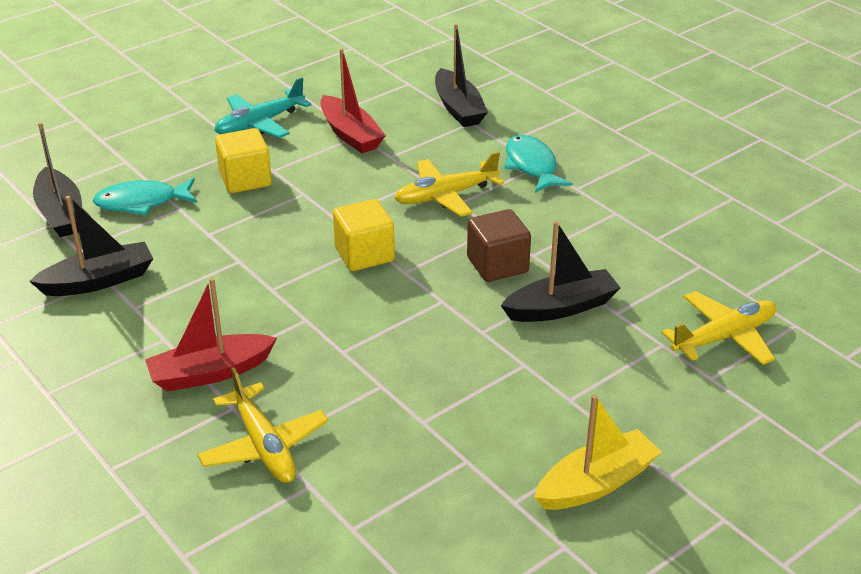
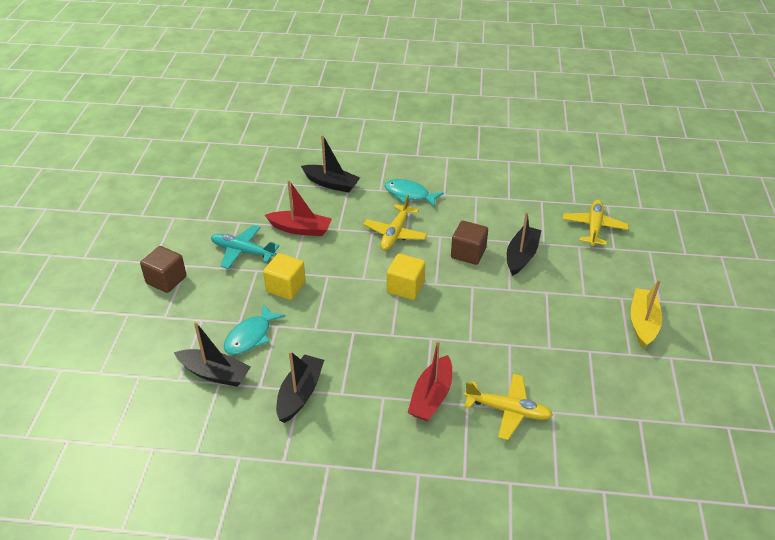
camera: 45 degrees left, 5 degrees up
turquoise plane [214,77,312,138] -> turquoise plane turned 105 degrees clockwise [211,225,279,269]
none -> brown cube [140,246,187,293]

